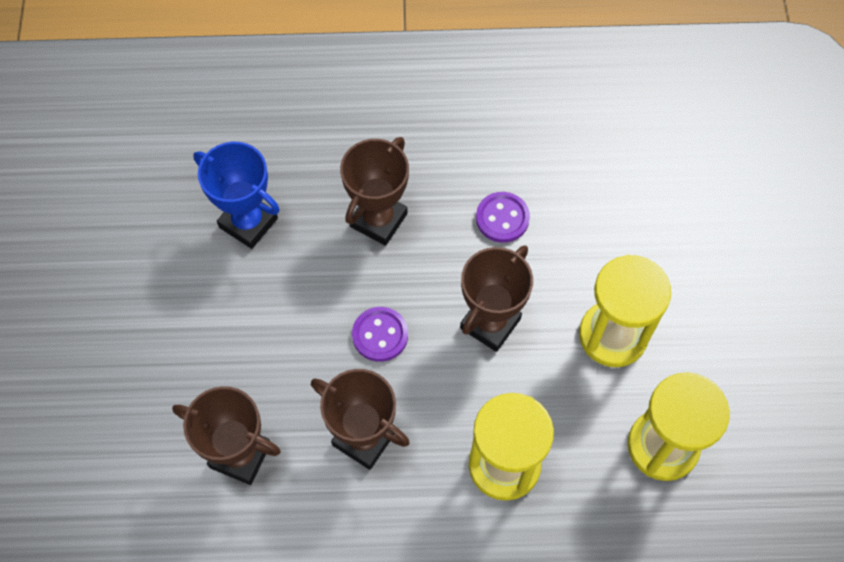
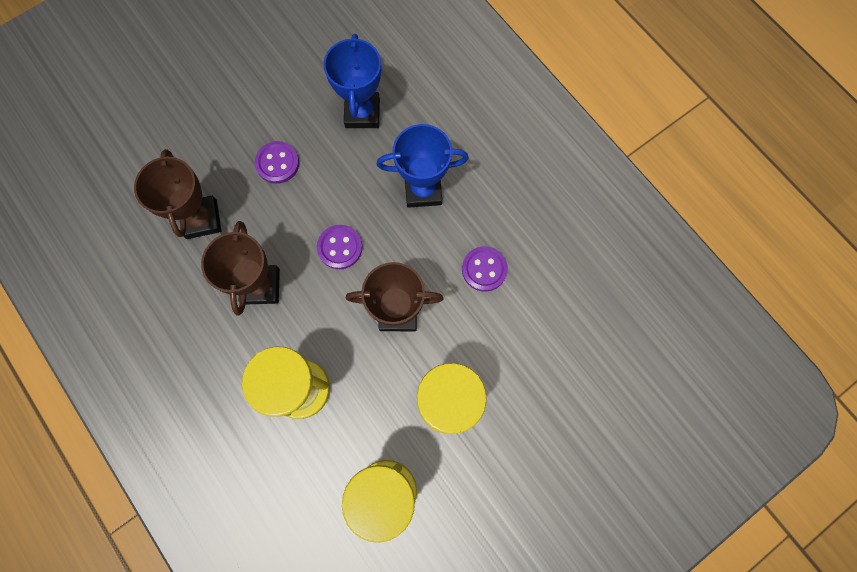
camera: 55 degrees right, 10 degrees up
brown trophy [340,137,409,246] -> blue trophy [377,124,469,208]
none -> purple button [255,141,299,184]

